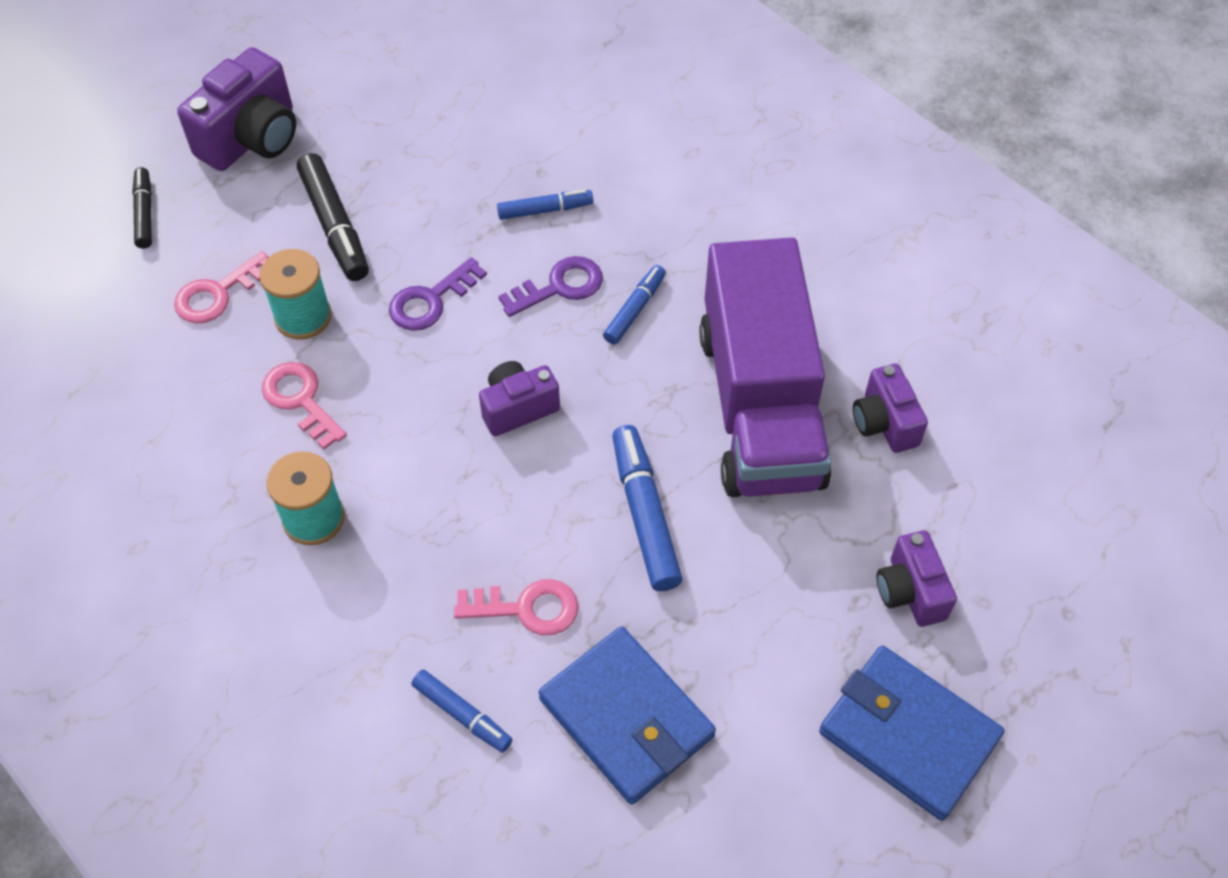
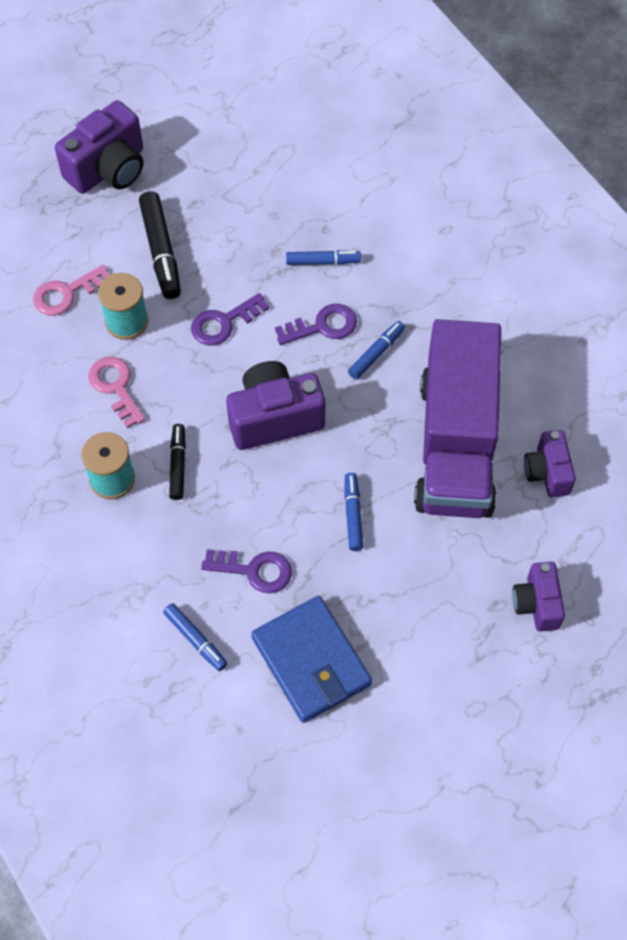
camera: 10 degrees right, 5 degrees up
black marker [132,167,152,248] -> black marker moved to [169,424,186,500]
pink key [454,579,579,636] -> purple key [201,549,292,593]
purple camera [479,361,560,436] -> purple camera [226,361,325,450], size x1.63
blue marker [612,425,683,591] -> blue marker [344,473,363,551], size x0.61
blue wallet [819,646,1004,821] -> none

